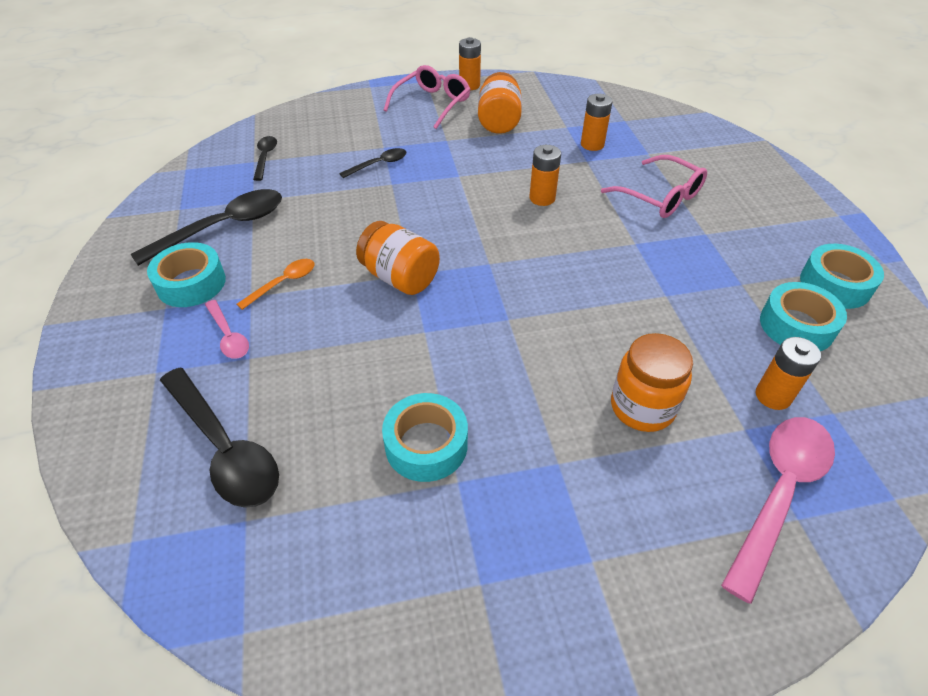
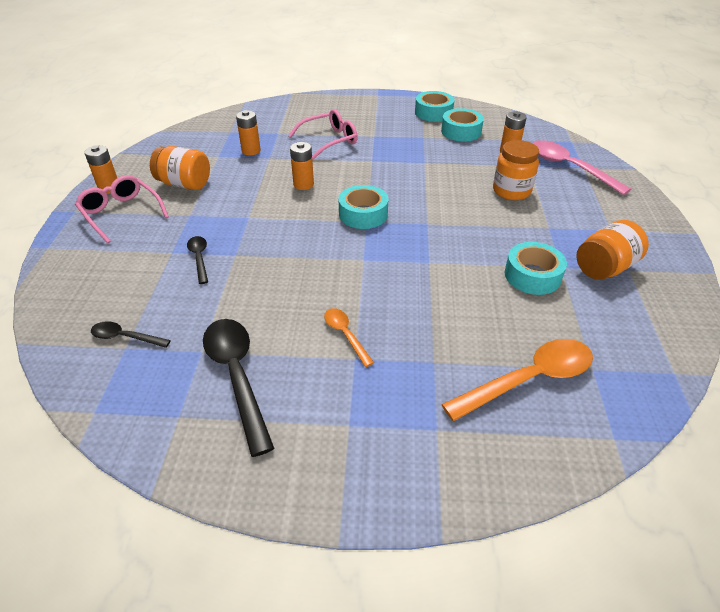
camera: 75 degrees left, 5 degrees down
turquoise tape [147,242,226,307] -> turquoise tape moved to [338,185,388,229]
black spoon [160,368,279,508] -> orange spoon [441,339,593,421]
pink spoon [205,300,249,359] -> none
orange jar [356,221,440,295] -> orange jar moved to [576,220,649,280]

